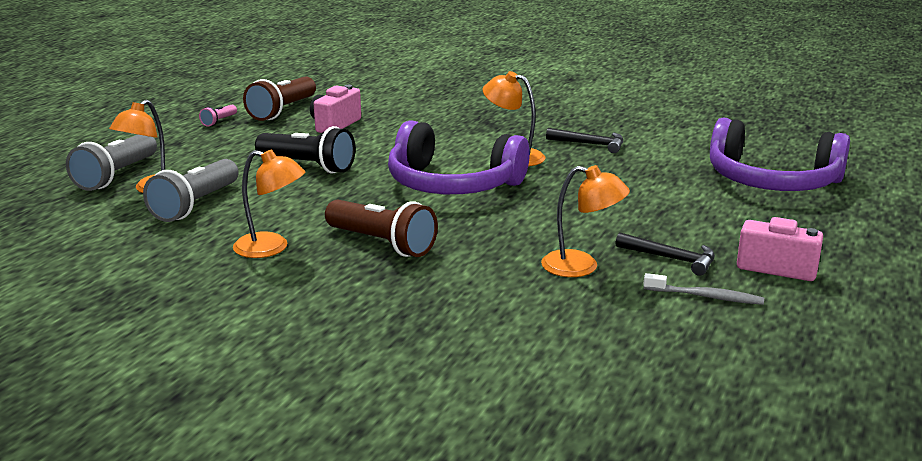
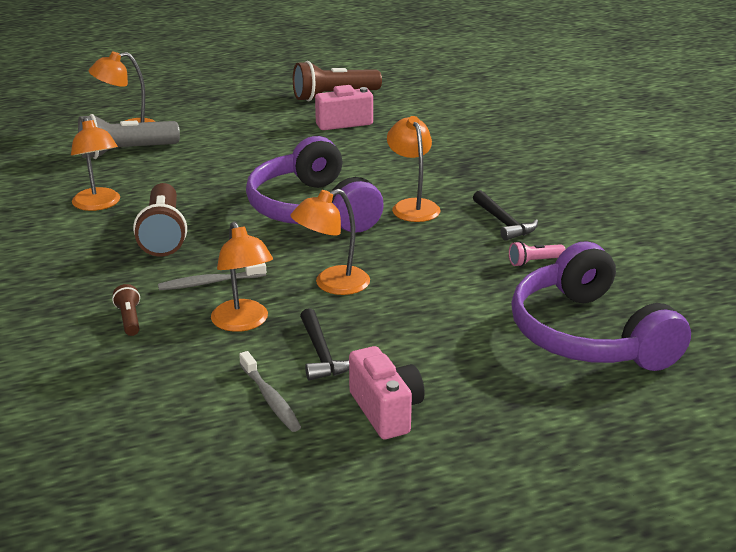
camera: 45 degrees right, 5 degrees up
grey flashlight [66,135,157,191] -> none
pink flashlight [199,105,237,127] -> pink flashlight moved to [509,241,565,267]
black flashlight [255,126,356,173] -> none
none -> brown flashlight [112,284,140,336]
none -> grey toothbrush [158,263,266,290]
none -> orange lamp [291,189,370,295]

